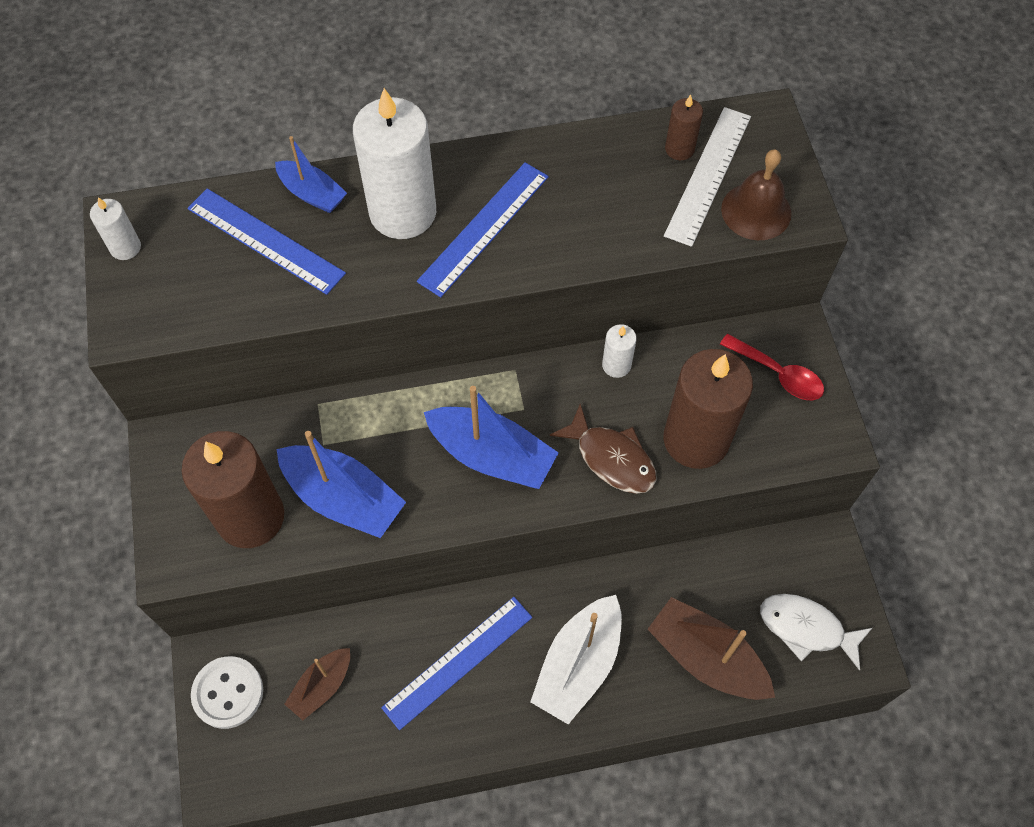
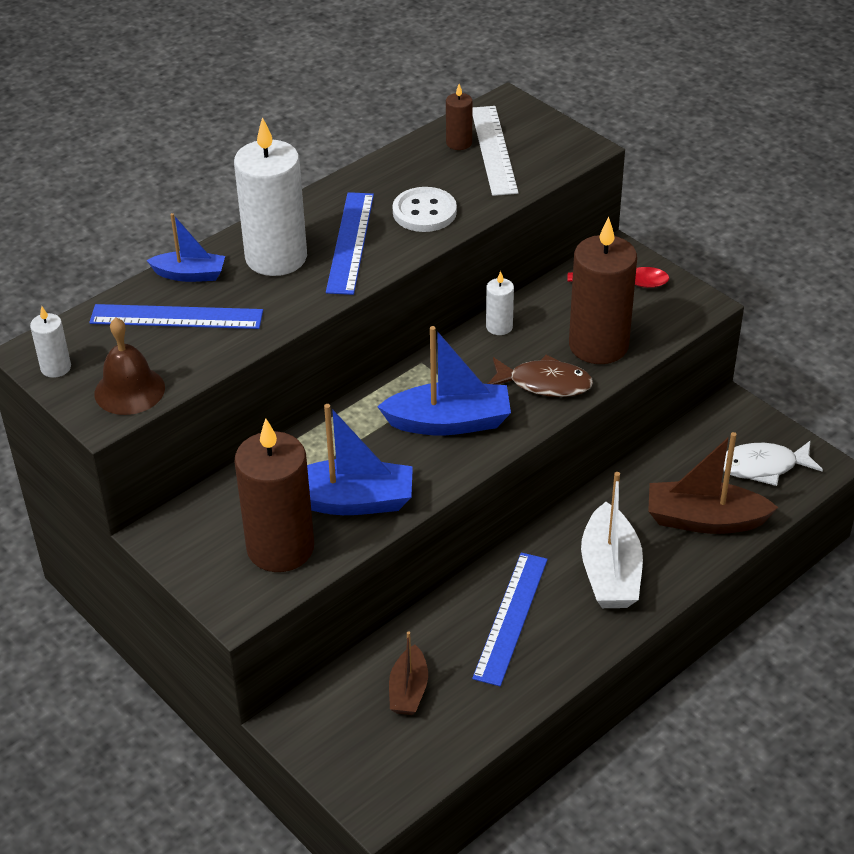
camera: 30 degrees left, 20 degrees down
white button [191,656,263,729] -> white button moved to [393,187,457,232]
brown bell [721,149,791,240] -> brown bell moved to [95,317,165,415]

